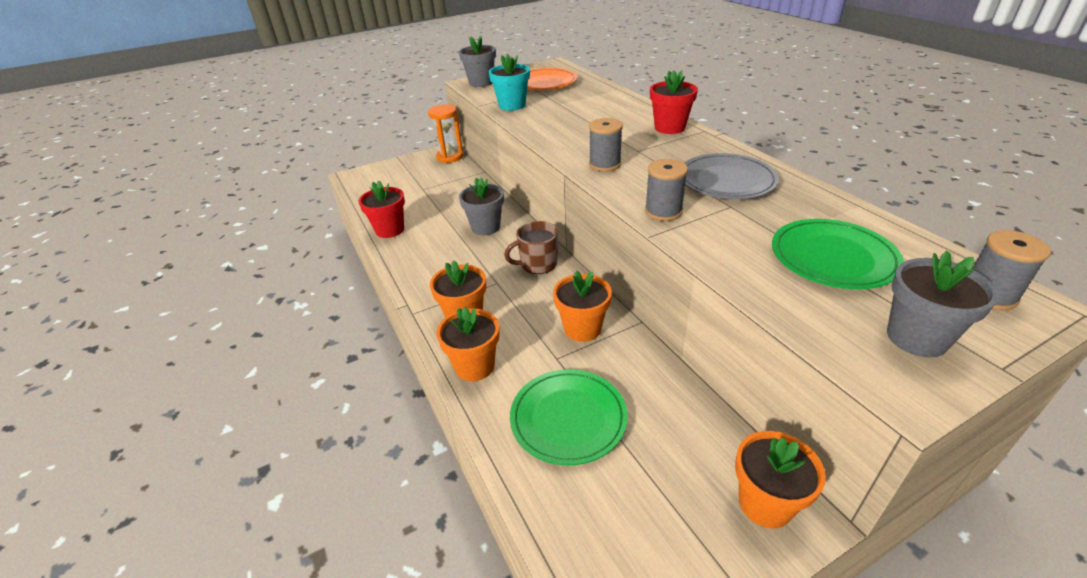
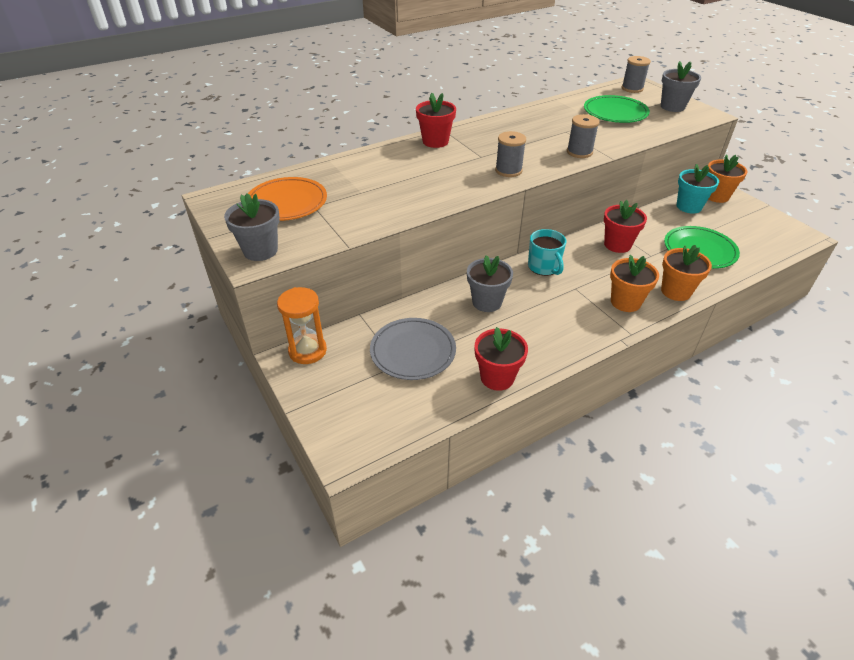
camera: 95 degrees left, 5 degrees up
turquoise flower pot [489,54,530,111] -> turquoise flower pot moved to [676,164,719,214]
brown mug [504,221,558,274] -> turquoise mug [528,229,566,276]
orange flower pot [553,271,612,342] -> red flower pot [604,200,647,253]
grey plate [684,153,779,199] -> grey plate moved to [370,318,456,380]

